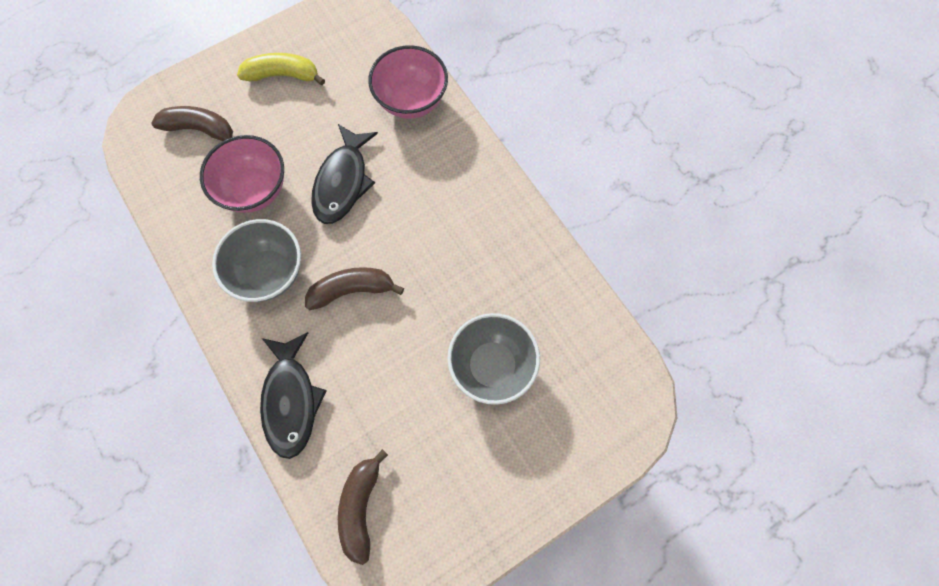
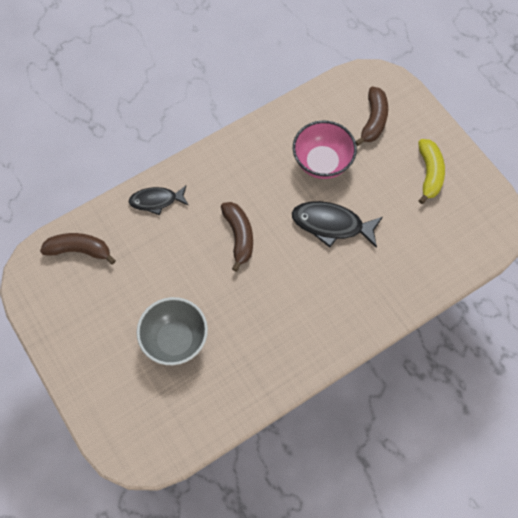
camera: 90 degrees right, 5 degrees down
grey bowl [212,219,301,302] -> none
black fish [260,332,327,459] -> black fish [129,186,189,215], size x0.67
pink bowl [368,45,448,119] -> none

